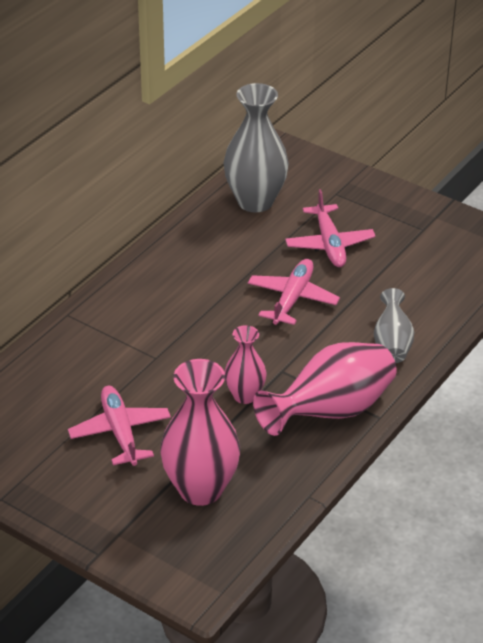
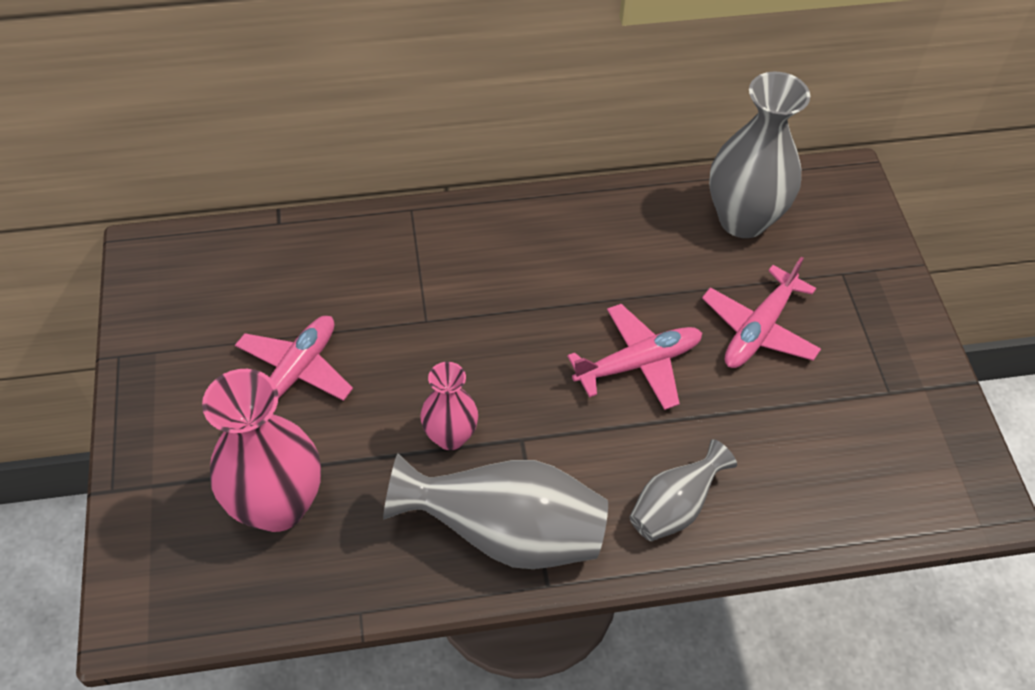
camera: 45 degrees right, 15 degrees up
pink vase [253,342,396,436] -> grey vase [383,453,608,569]

